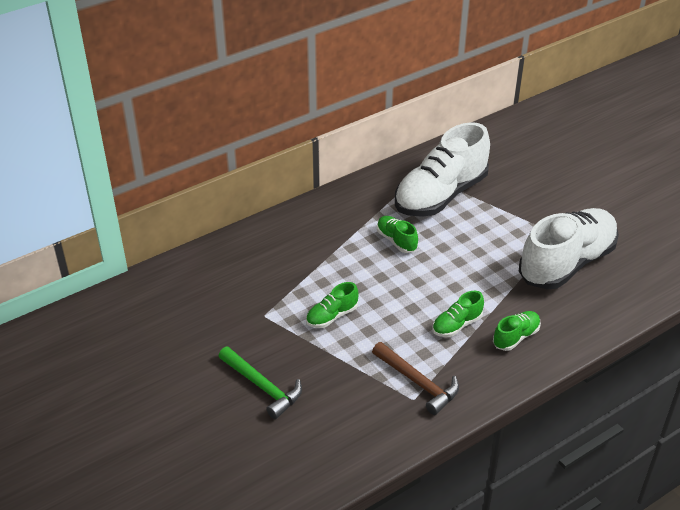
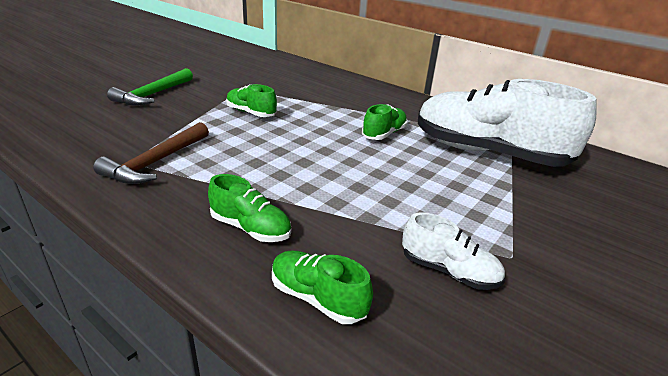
camera: 70 degrees right, 10 degrees down
green shoe [432,291,484,337] -> green shoe moved to [272,250,373,324]
white shoe [519,208,619,289] -> white shoe [402,213,505,290], size x0.44

